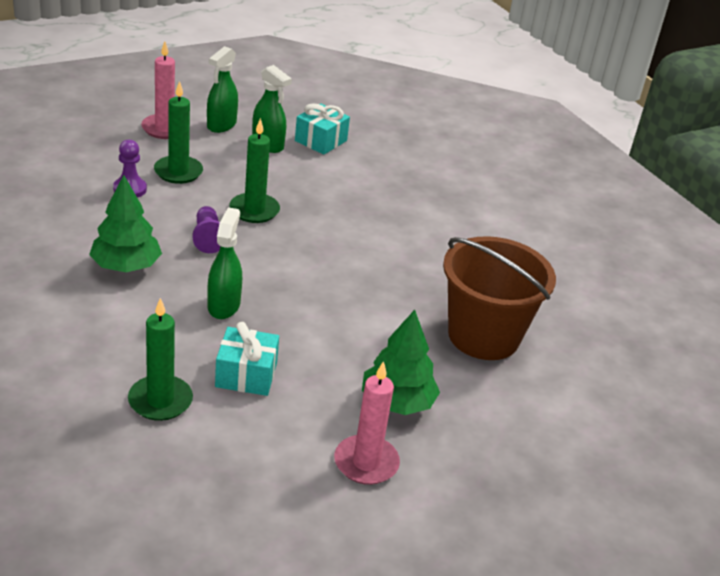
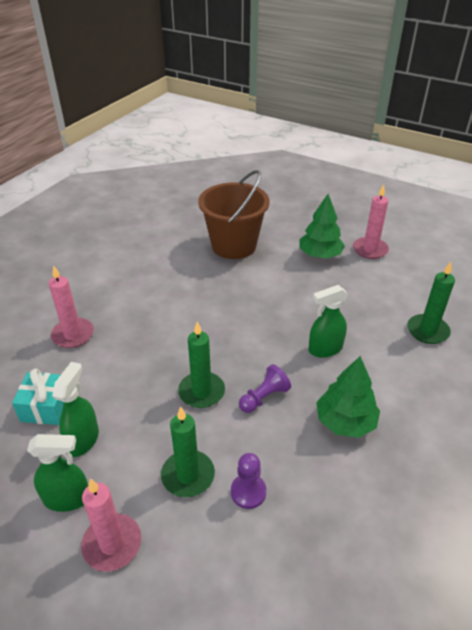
camera: 115 degrees left, 5 degrees up
turquoise gift [215,322,279,396] -> none
none -> pink candle [49,265,94,348]

